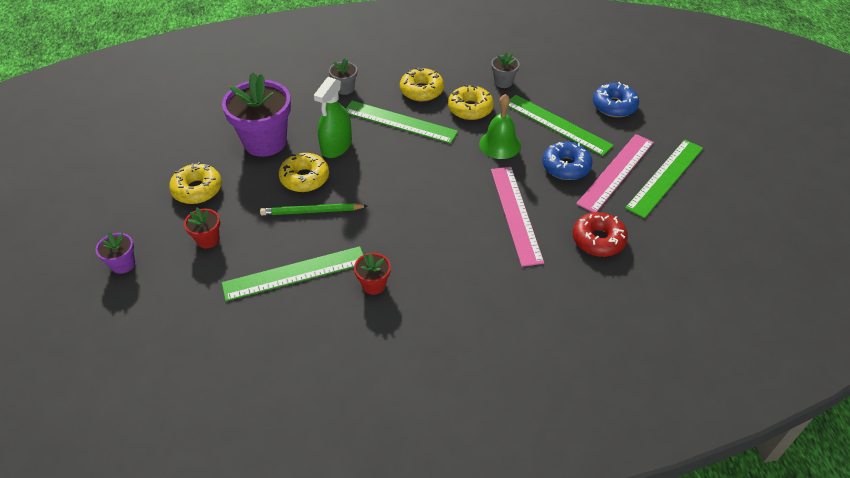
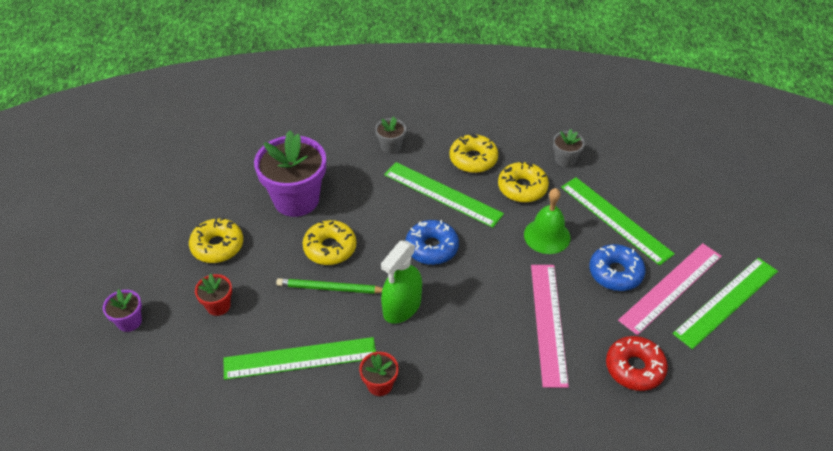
camera: 10 degrees right, 0 degrees up
green spray bottle [314,77,352,158] -> green spray bottle moved to [381,241,422,324]
blue donut [593,82,639,117] -> blue donut moved to [406,220,459,265]

